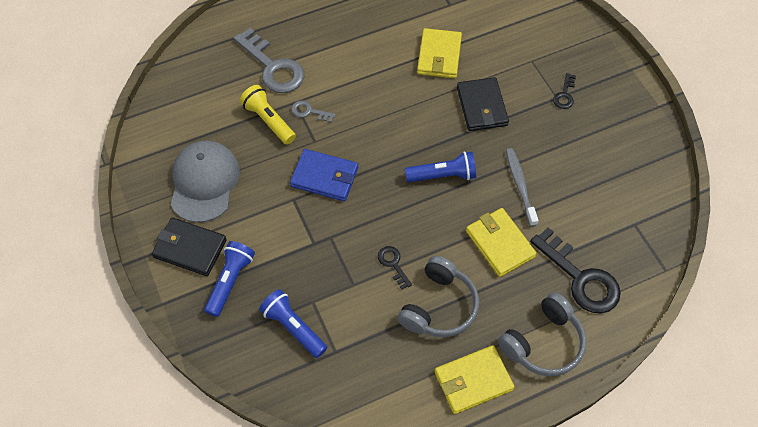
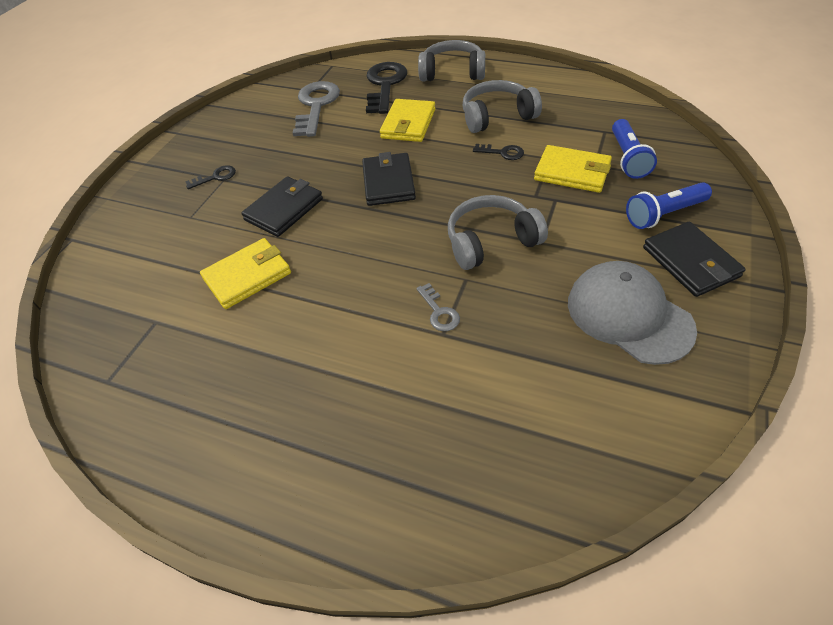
camera: 130 degrees left, 10 degrees down
grey cap [171,141,240,223] -> grey cap turned 90 degrees clockwise [568,261,697,365]
grey key [234,28,304,93] -> grey key moved to [292,81,340,137]
yellow flashlight [240,85,296,145] -> none
blue wallet [290,149,358,201] -> grey headphones [448,195,548,270]
black key [378,246,412,290] -> black key turned 90 degrees counterclockwise [473,144,524,160]
blue flashlight [405,151,476,182] -> black wallet [362,152,416,206]
yellow wallet [435,345,515,414] -> yellow wallet moved to [534,145,612,193]
grey toothbrush [506,148,539,226] -> none

